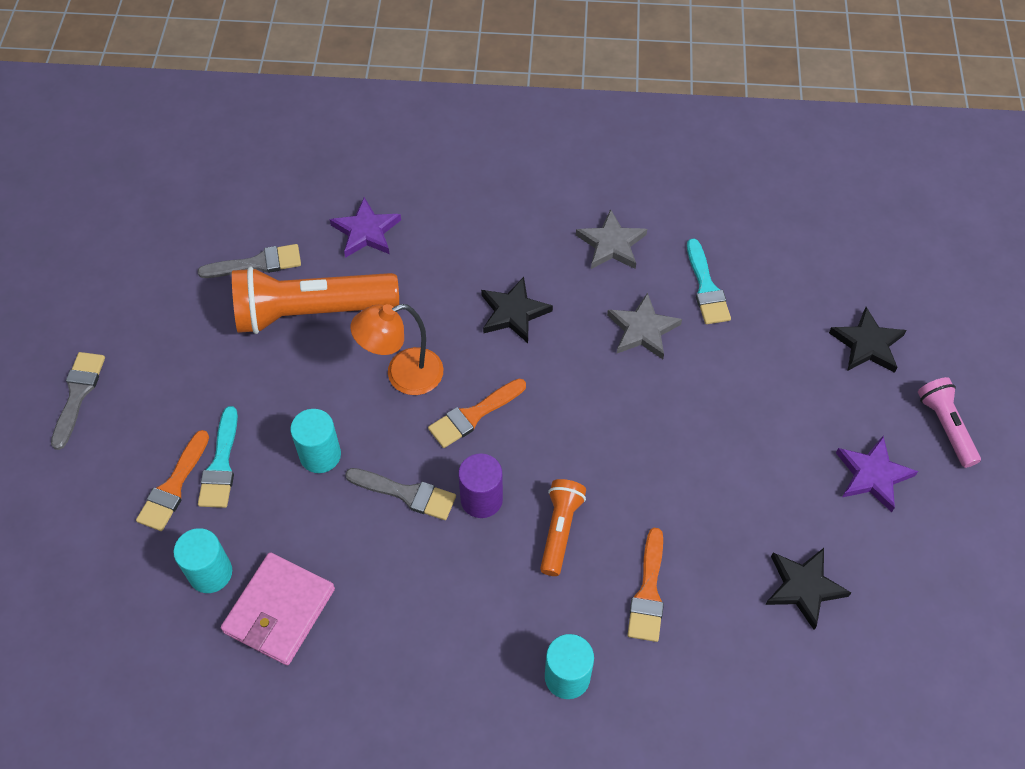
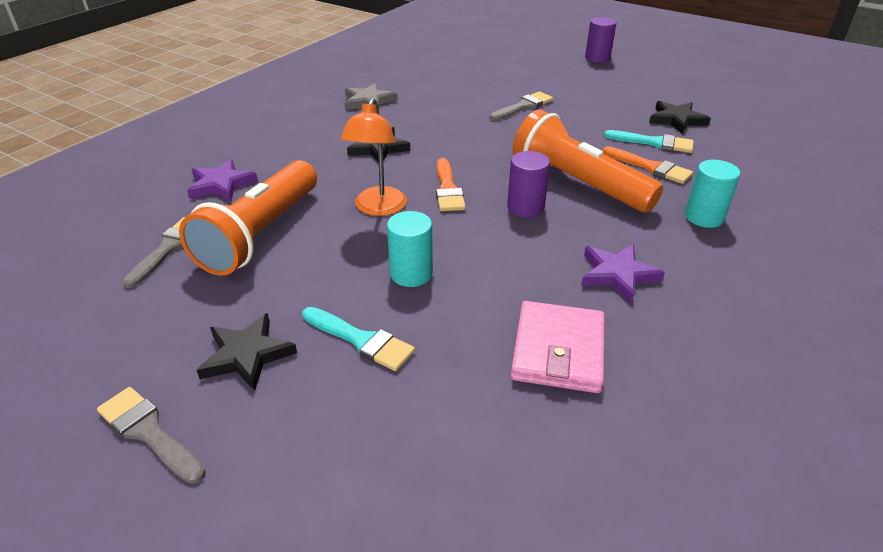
camera: 60 degrees left, 20 degrees down
orange brush [136,430,209,531] -> none
turquoise cylinder [174,528,232,593] -> none
pink wallet [221,552,335,665] -> pink wallet turned 45 degrees clockwise [511,301,605,393]
grey brush [345,468,456,520] -> grey brush moved to [490,91,553,121]
orange flashlight [540,479,586,576] -> orange flashlight [512,110,663,213], size x1.91
grey star [607,292,682,359] -> none
turquoise brush [687,239,731,324] -> turquoise brush moved to [604,130,694,153]
black star [829,307,907,373] -> black star moved to [196,313,297,391]
purple star [836,436,918,512] -> purple star moved to [581,244,665,304]
pink flashlight [918,377,981,468] -> purple cylinder [585,17,617,63]

